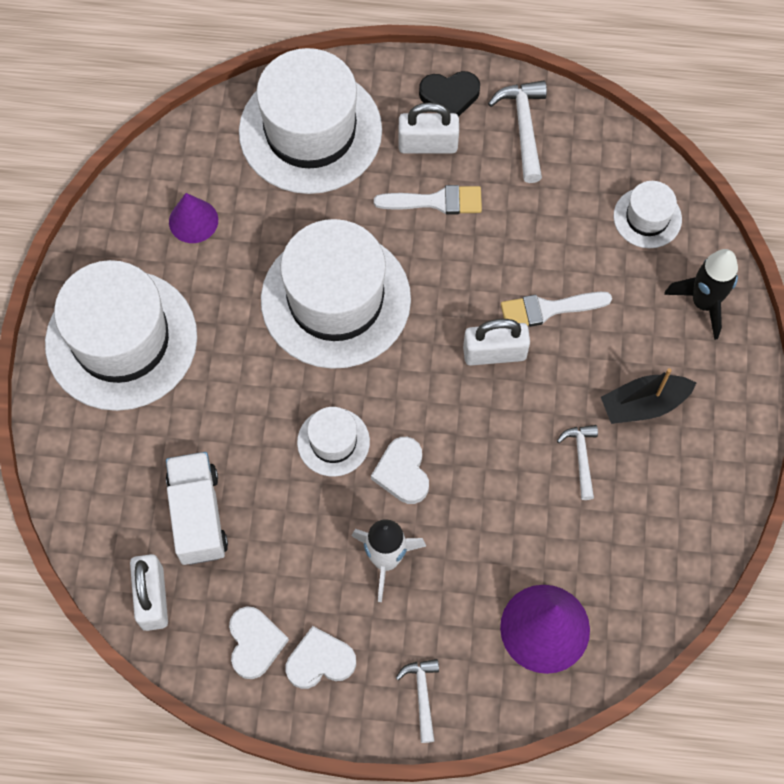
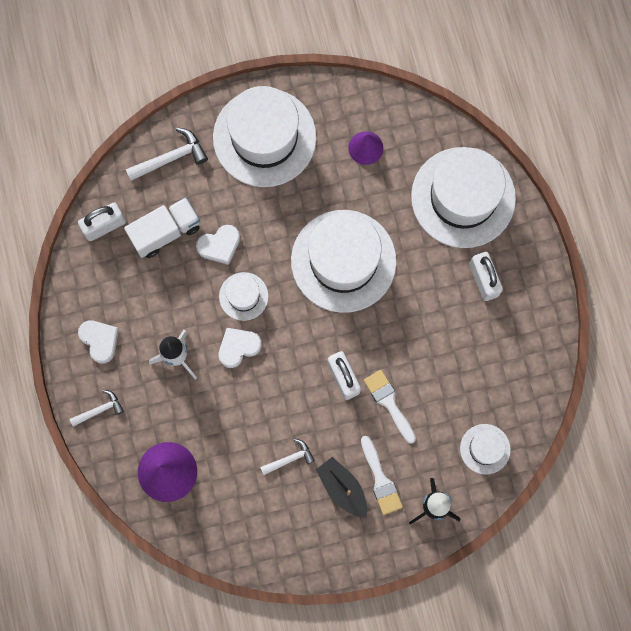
camera: 70 degrees right, 10 degrees up
white heart [229,606,289,679] -> white heart moved to [196,225,240,265]
white brush [374,185,482,215] -> white brush moved to [361,436,403,515]
black heart [419,71,480,117] -> none
white hammer [488,81,547,183] -> white hammer moved to [126,127,208,181]

